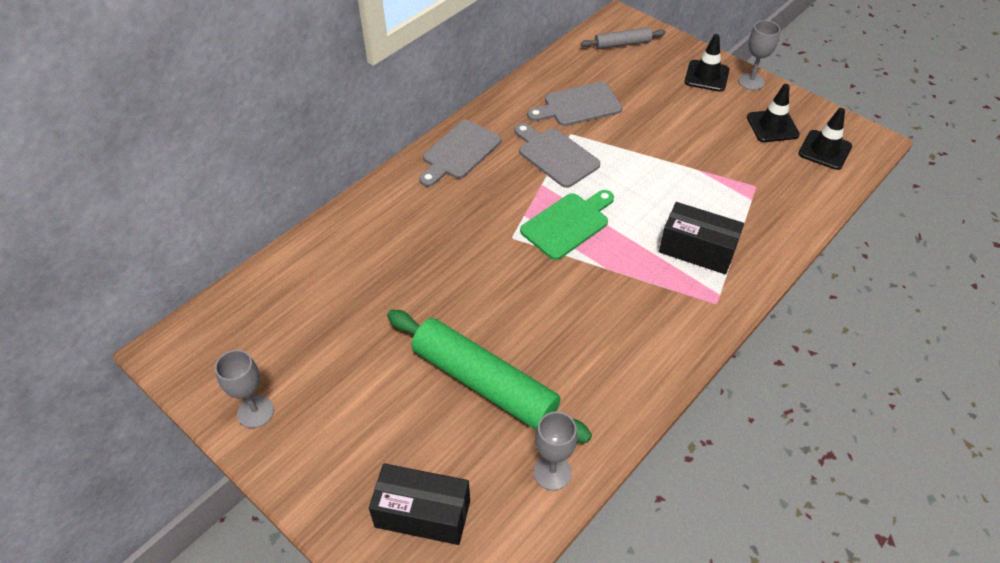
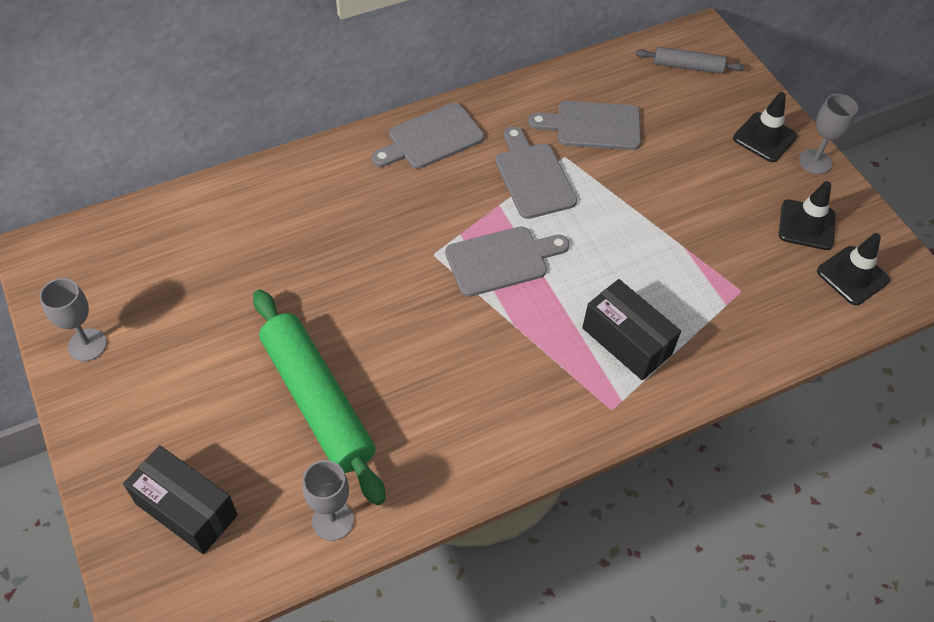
camera: 20 degrees right, 5 degrees up
green cutting board [520,190,614,260] -> grey cutting board [445,226,569,297]

